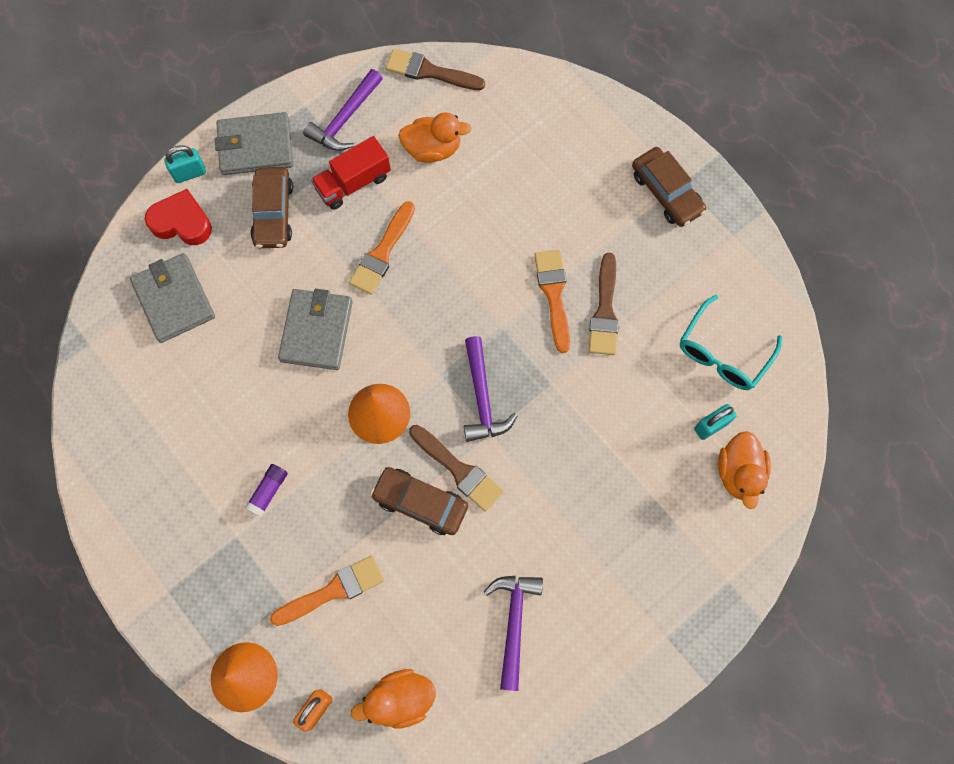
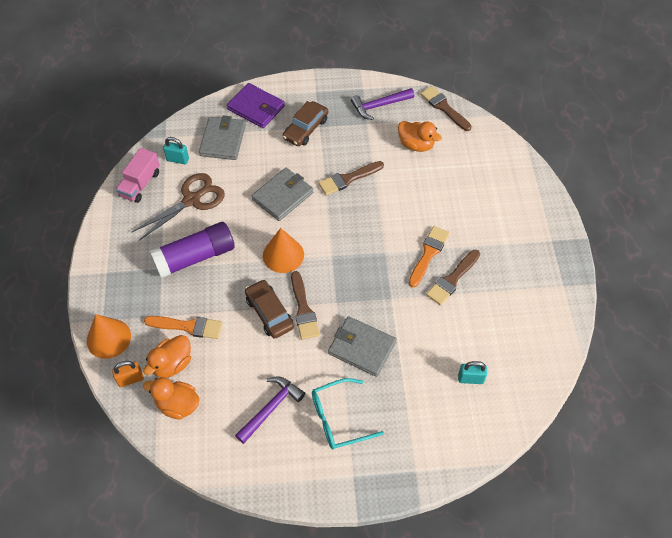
camera: 35 degrees right, 15 degrees down
red heart [145,189,212,245] -> purple wallet [227,83,285,128]
turquoise padlock [164,145,206,183] -> turquoise padlock moved to [163,137,189,164]
grey wallet [215,112,293,175] -> grey wallet moved to [328,316,396,377]
purple glue stick [245,464,288,517] -> purple glue stick [150,222,235,278], size x2.36
red truck [311,136,391,210] -> none
orange brush [349,201,415,295] -> brown brush [318,161,384,195]
purple hammer [464,336,518,442] -> none
brown car [632,147,706,227] -> none
turquoise glasses [680,295,782,390] -> turquoise glasses moved to [312,378,384,450]
orange duck [718,431,771,509] -> orange duck moved to [143,335,191,378]
none -> pink truck [116,148,160,203]
none -> brown scissors [132,173,225,241]

